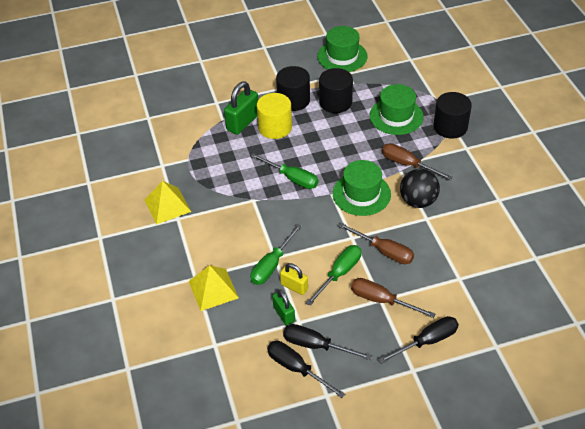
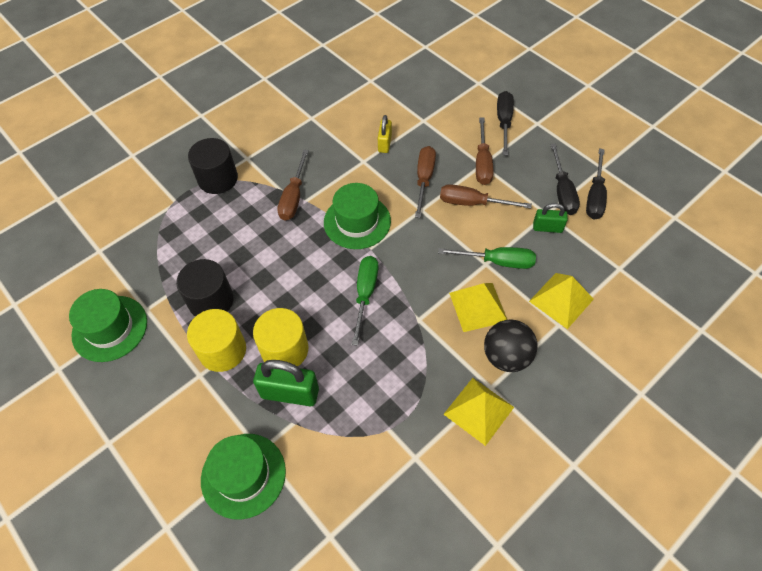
camera: 115 degrees left, 10 degrees up
green padlock [272,289,295,326] -> green padlock turned 60 degrees clockwise [533,203,568,233]
black cylinder [276,66,310,111] -> yellow cylinder [187,309,246,372]
yellow padlock [280,263,308,295] -> yellow padlock moved to [378,115,392,153]
green screwdriver [306,245,361,306] -> brown screwdriver [440,184,532,209]
green hat [370,84,424,135] -> green hat moved to [201,434,286,520]
black screwdriver [378,316,459,364] -> black screwdriver turned 60 degrees clockwise [497,91,514,155]
black ball [400,169,440,208] -> black ball moved to [484,320,538,372]
none -> yellow pyramid [449,283,507,332]

